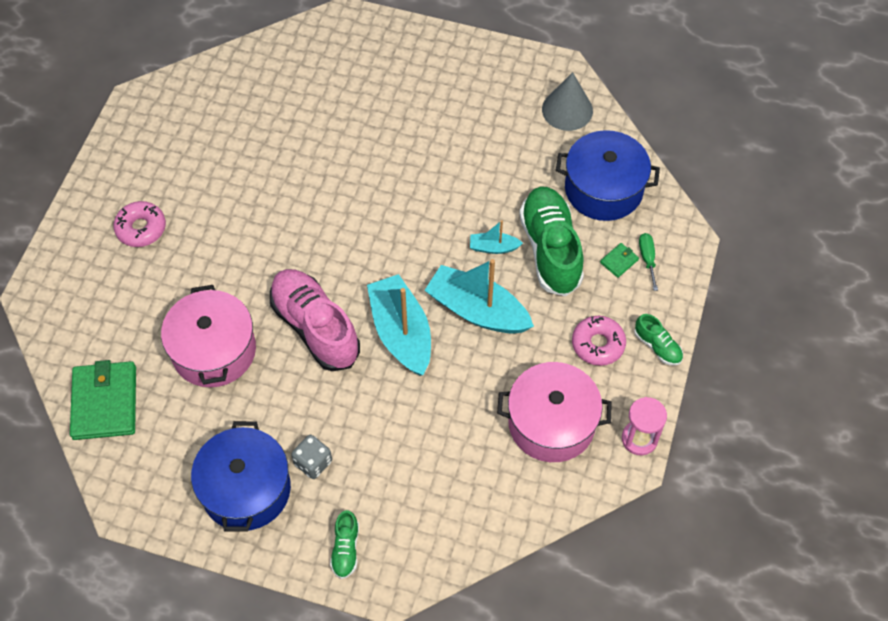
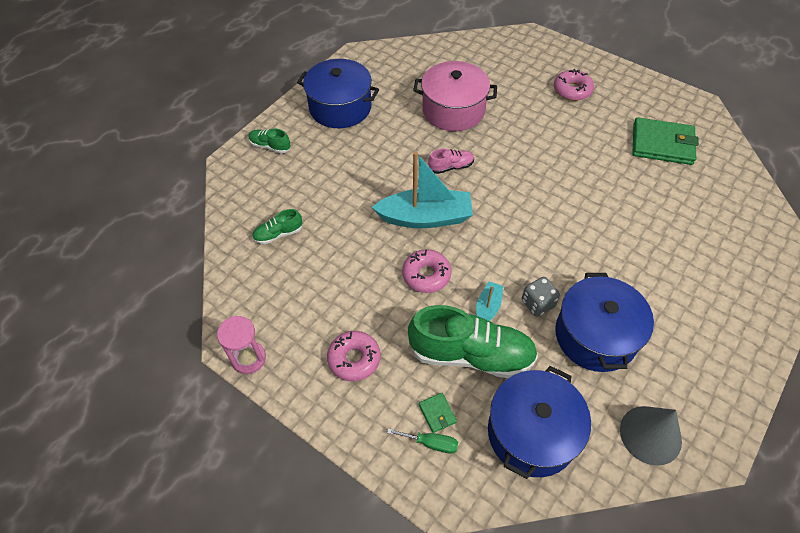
camera: 110 degrees right, 5 degrees down
green wallet [70,360,136,440] -> green wallet moved to [632,117,699,165]
pink shoe [270,269,360,371] -> pink shoe [428,149,474,174], size x0.47
grey dice [291,435,332,479] -> grey dice moved to [522,277,560,317]
turquoise boat [424,259,534,334] -> pink donut [402,249,451,293]
pink pot [497,362,612,462] -> none
green shoe [634,314,683,366] -> green shoe moved to [252,209,302,244]
none -> blue pot [555,273,654,372]

